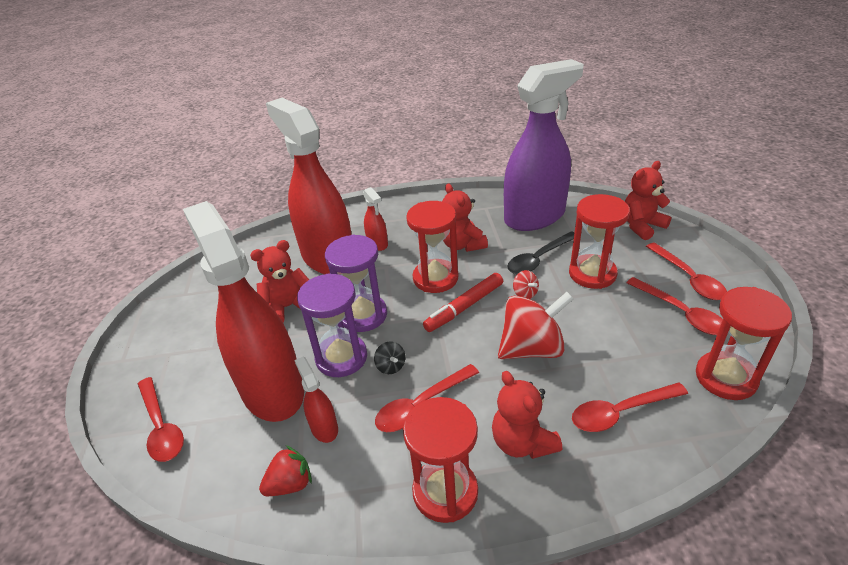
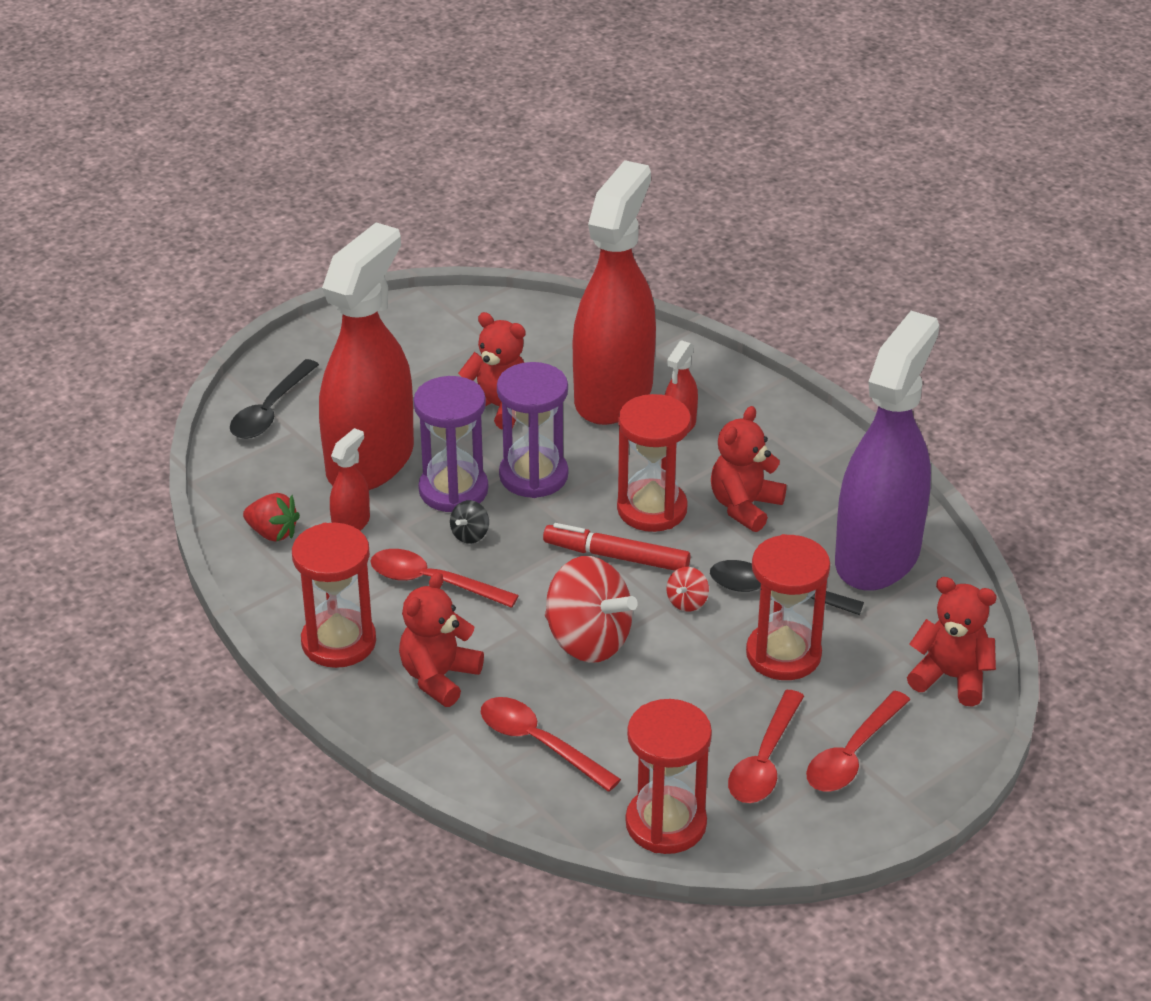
camera: 55 degrees right, 0 degrees up
red spoon [138,377,184,462] -> black spoon [230,359,319,439]
purple spray bottle [504,59,584,231] -> purple spray bottle turned 90 degrees counterclockwise [835,311,939,591]

